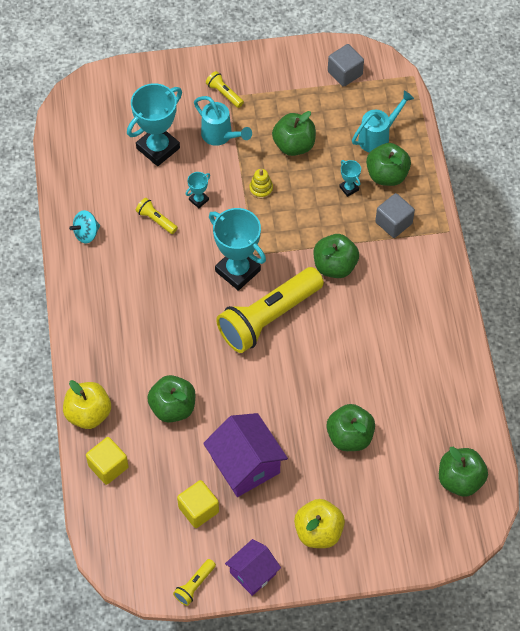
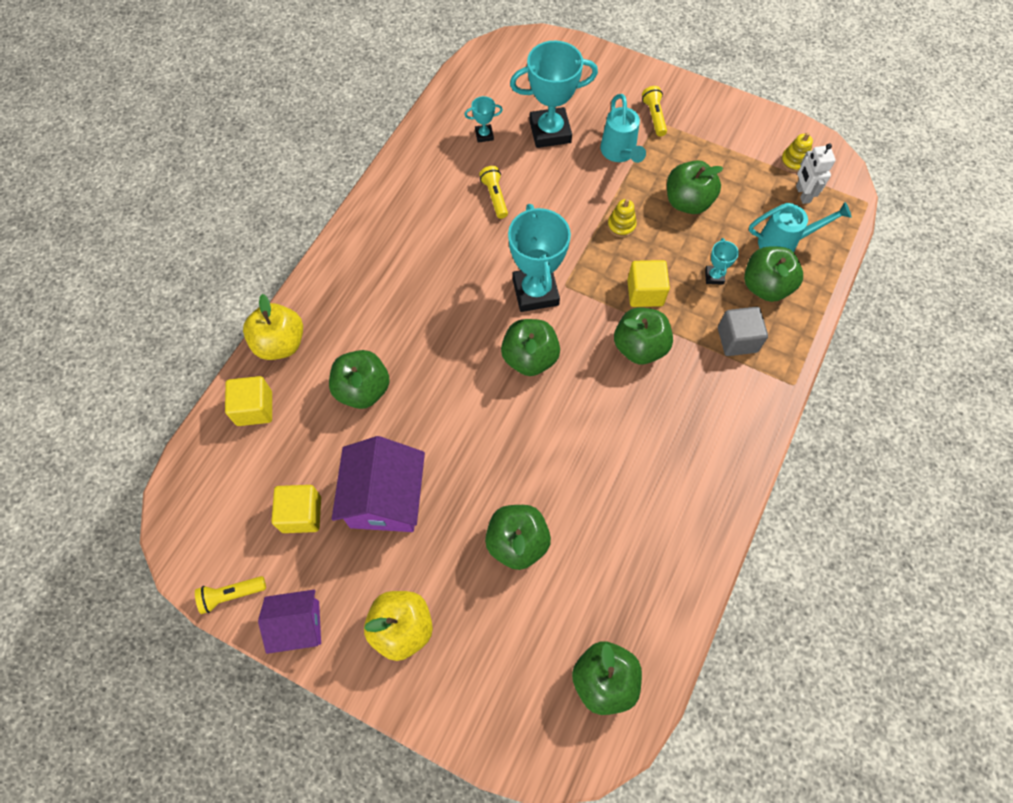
camera: 35 degrees right, 5 degrees up
turquoise spinning top [69,210,100,243] -> none
turquoise trophy [186,172,210,208] -> turquoise trophy moved to [464,96,503,143]
yellow flashlight [216,267,324,353] -> green apple [501,319,560,376]
grey cube [328,44,364,87] -> yellow stacking toy [781,132,813,172]
none -> yellow cube [627,260,670,307]
none -> white robot [796,143,836,204]

